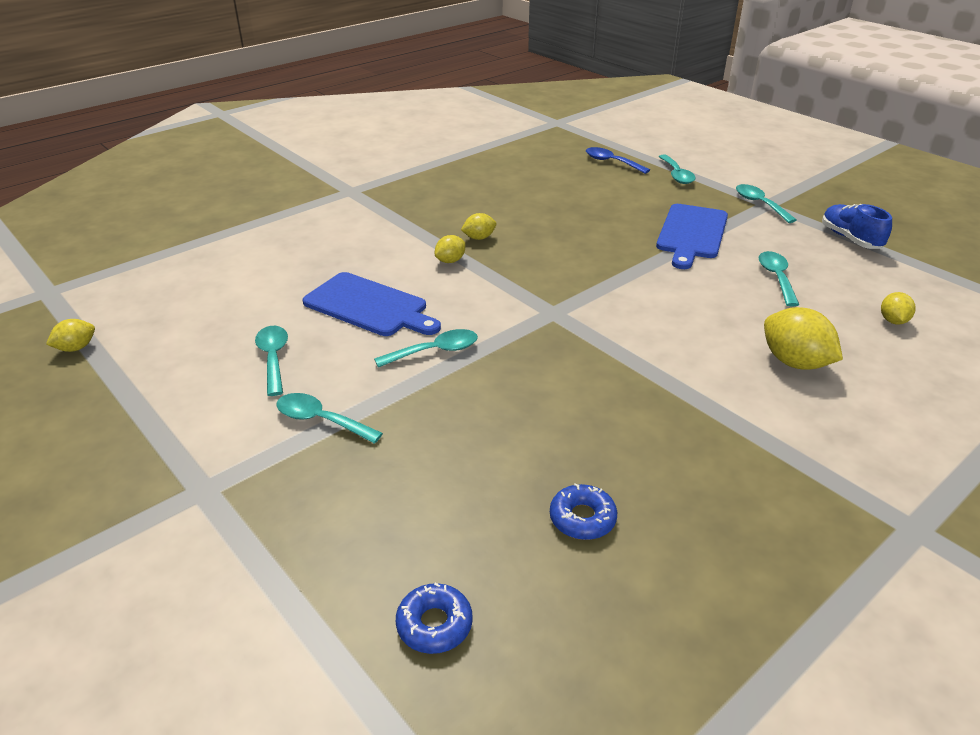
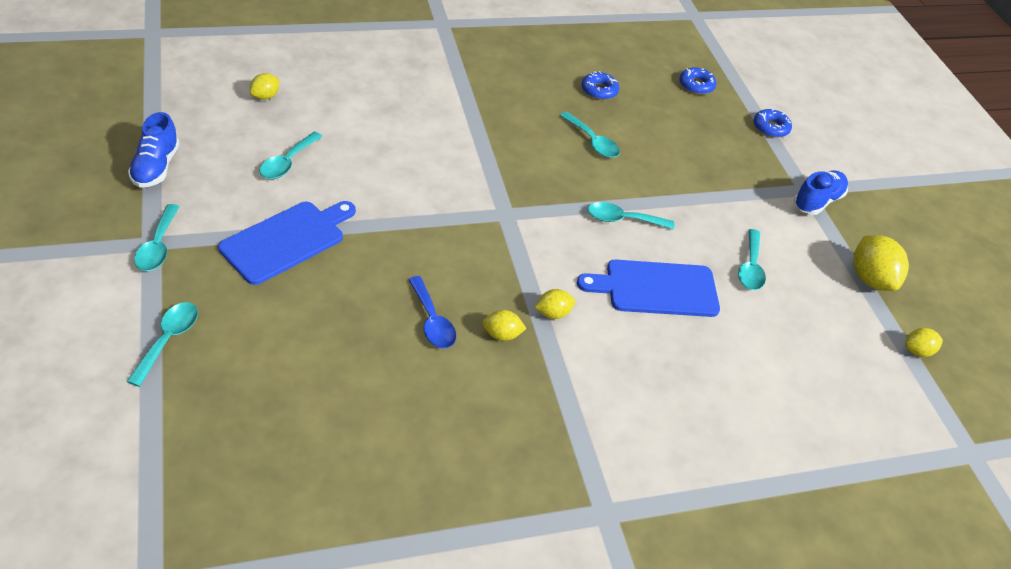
camera: 160 degrees left, 10 degrees up
turquoise spoon [276,393,383,444] -> turquoise spoon moved to [560,112,620,158]
blue cutting board [302,272,441,336] -> blue cutting board turned 60 degrees counterclockwise [577,260,720,317]
blue spoon [586,147,650,174] -> blue spoon moved to [408,276,456,349]
yellow lemon [764,307,843,370] -> yellow lemon moved to [853,235,909,291]
none -> blue donut [753,109,792,138]
none -> blue shoe [793,170,848,215]

